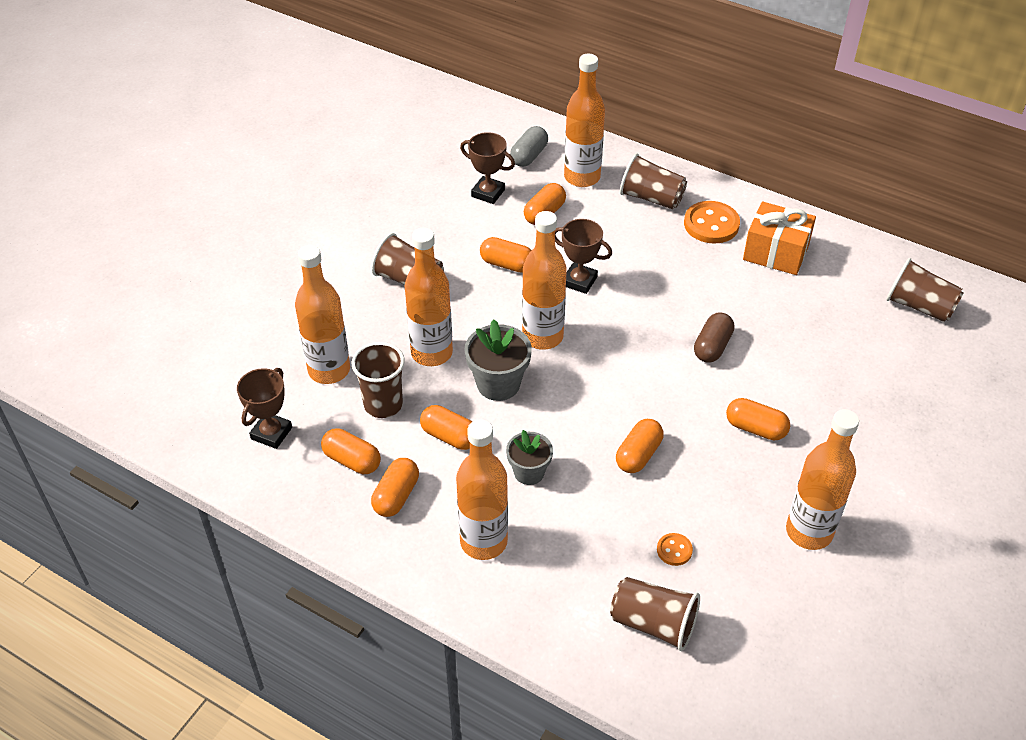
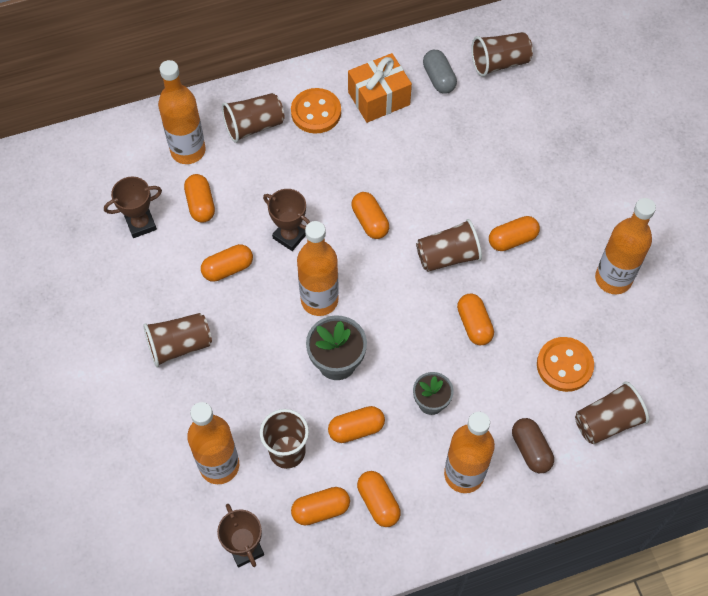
camera: 50 degrees left, 15 degrees up
orange bottle [405,227,453,366] -> none
grey capsule [510,126,548,167] -> grey capsule moved to [423,50,457,94]
brown trophy [555,219,612,294] -> brown trophy turned 60 degrees clockwise [263,189,310,251]
orange button [657,533,693,566] -> orange button [537,337,594,392], size x1.96
brown capsule [694,312,734,362] -> brown capsule moved to [512,418,554,473]
none -> orange capsule [351,192,389,239]
none -> brown cup [416,219,482,272]

